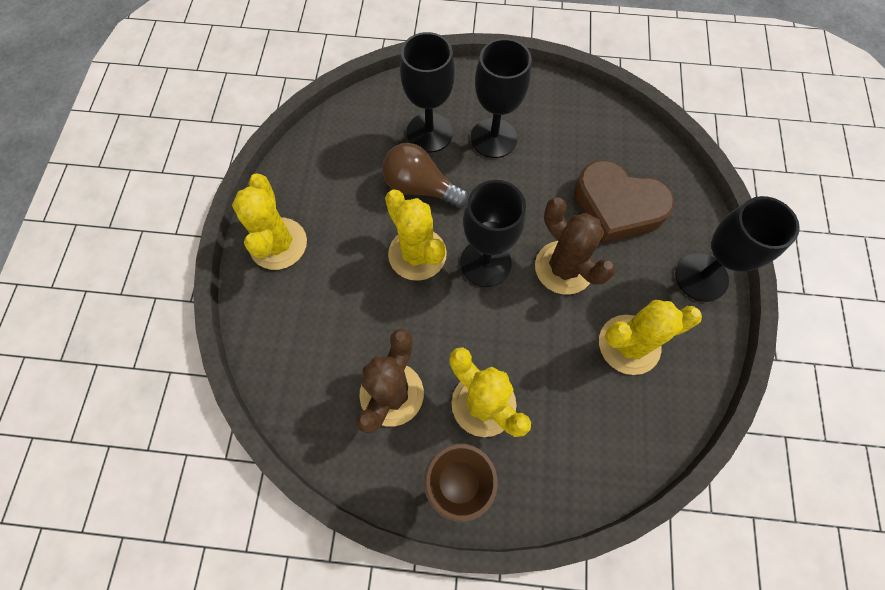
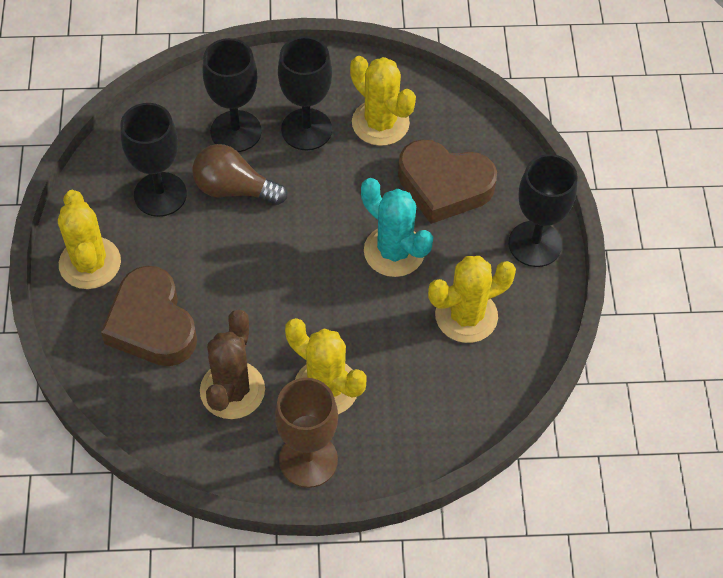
camera: 10 degrees left, 10 degrees down
yellow cactus [385,190,447,281] -> yellow cactus moved to [350,56,416,146]
black goblet [460,180,526,287] -> black goblet moved to [121,103,187,217]
brown cactus [535,198,616,294] -> turquoise cactus [361,178,433,277]
none -> brown heart [101,266,197,366]

